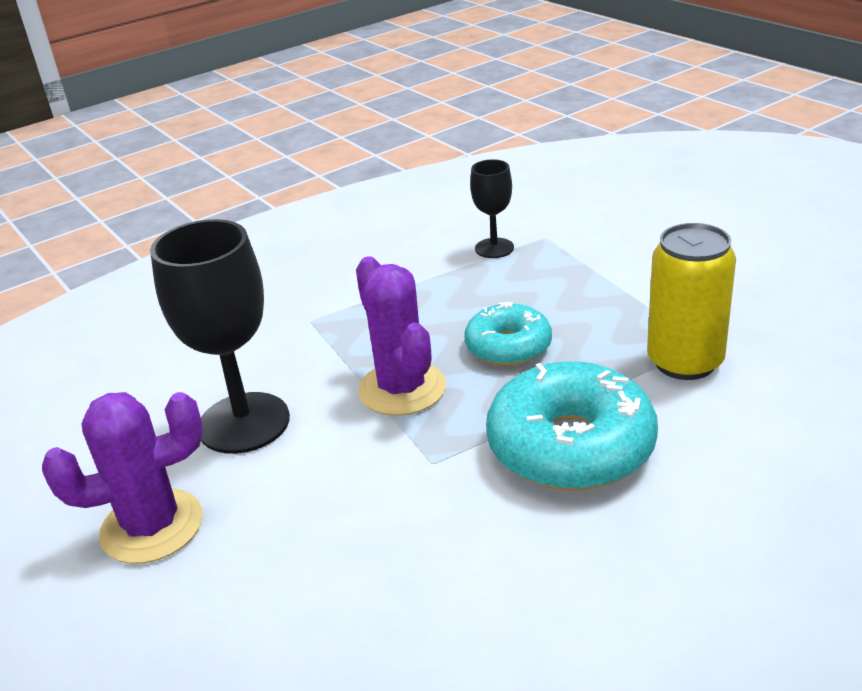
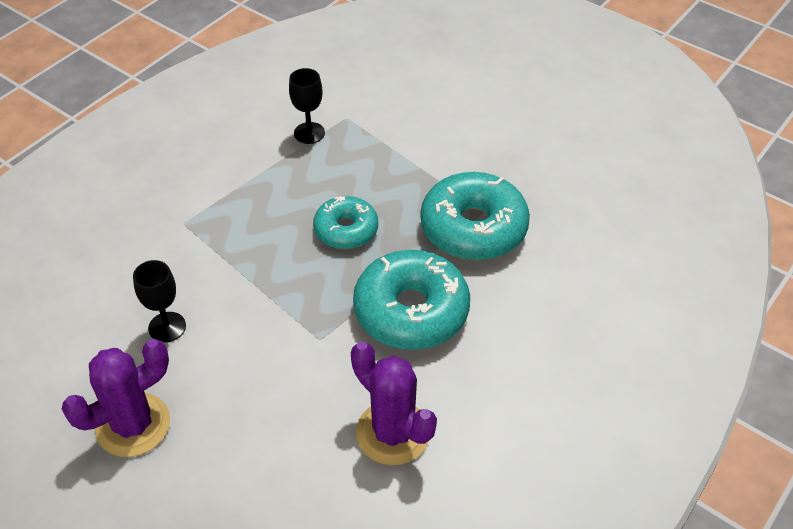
camera: 20 degrees left, 15 degrees up
black goblet [150,219,290,454] -> black goblet [133,260,186,342], size x0.54
purple cactus [356,257,446,416] -> purple cactus moved to [351,341,437,465]
yellow can [647,223,736,380] -> turquoise donut [421,172,530,260]

